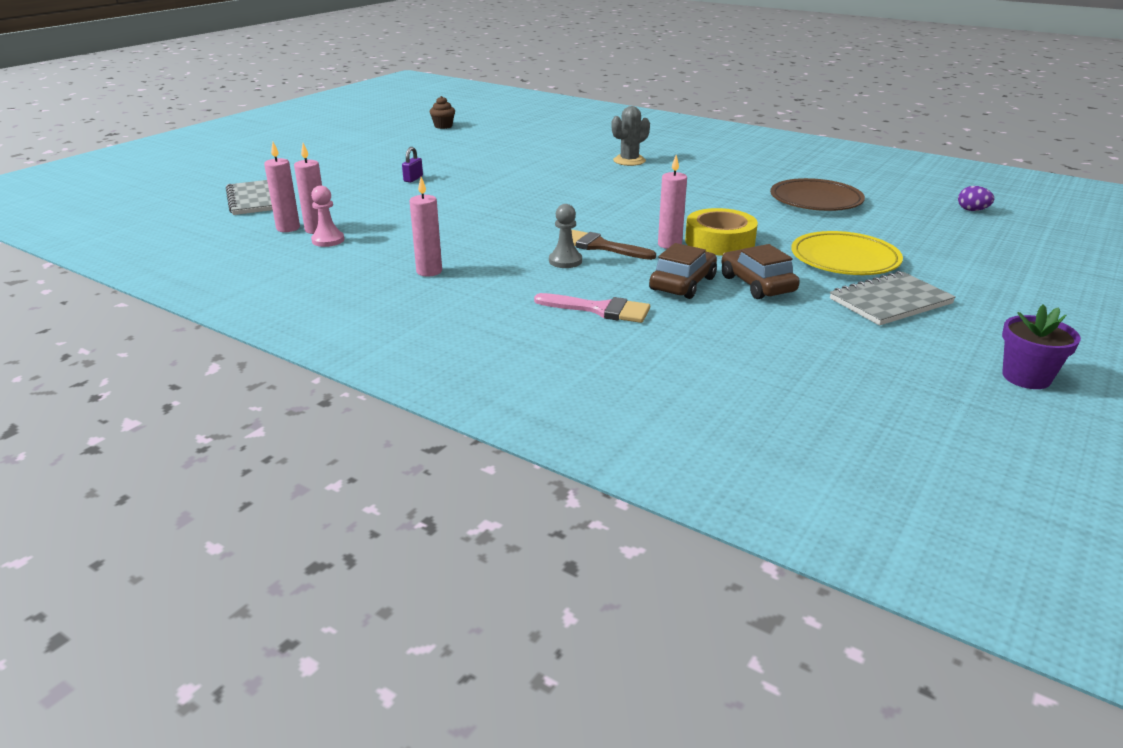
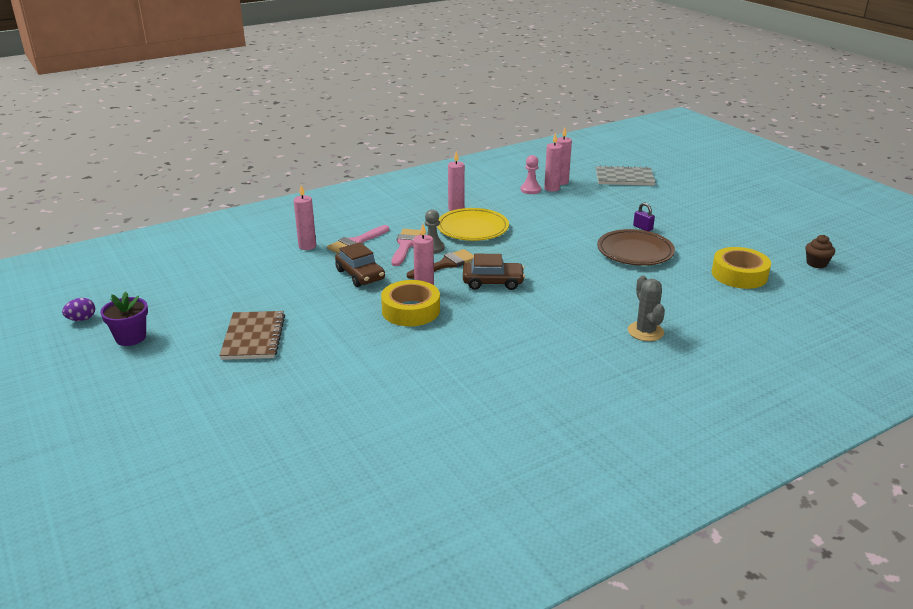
camera: 115 degrees right, 0 degrees up
brown car [721,244,800,299] -> brown car moved to [463,254,525,290]
brown plate [770,178,865,211] -> brown plate moved to [597,229,675,266]
yellow plate [791,231,903,275] -> yellow plate moved to [437,208,509,241]
grey notebook [830,271,956,326] -> brown notebook [219,311,285,360]
purple egg [958,186,994,211] -> purple egg moved to [62,298,95,321]
none -> pink candle [294,185,316,250]
none -> pink brush [392,229,422,266]
none -> yellow tape [712,247,771,289]

